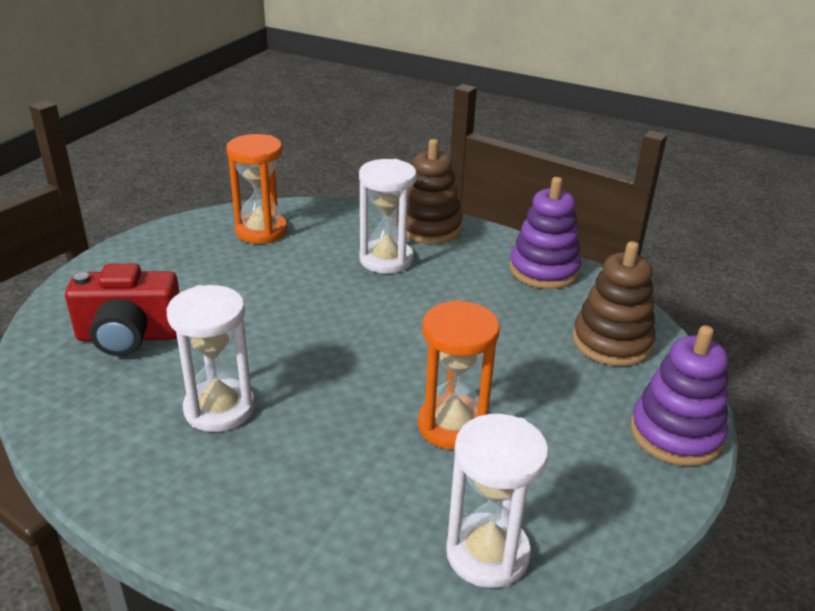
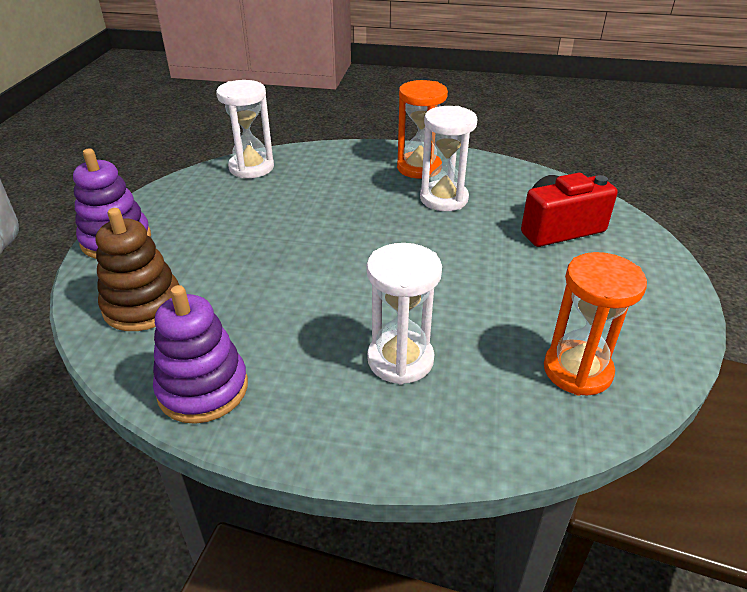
camera: 165 degrees right, 5 degrees up
brown stacking toy [398,139,463,244] -> none
orange hourglass [418,300,500,450] -> orange hourglass moved to [397,80,448,179]

